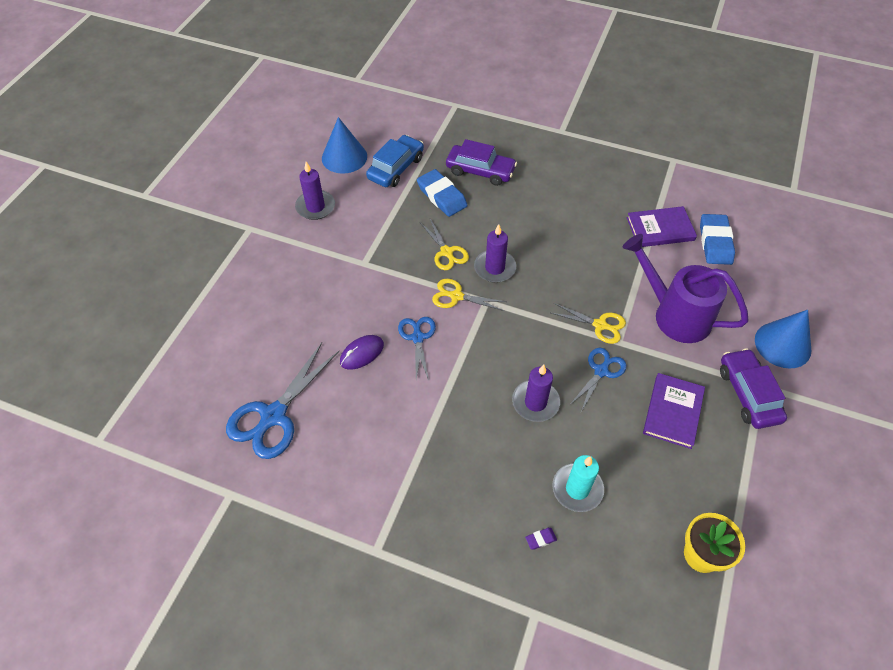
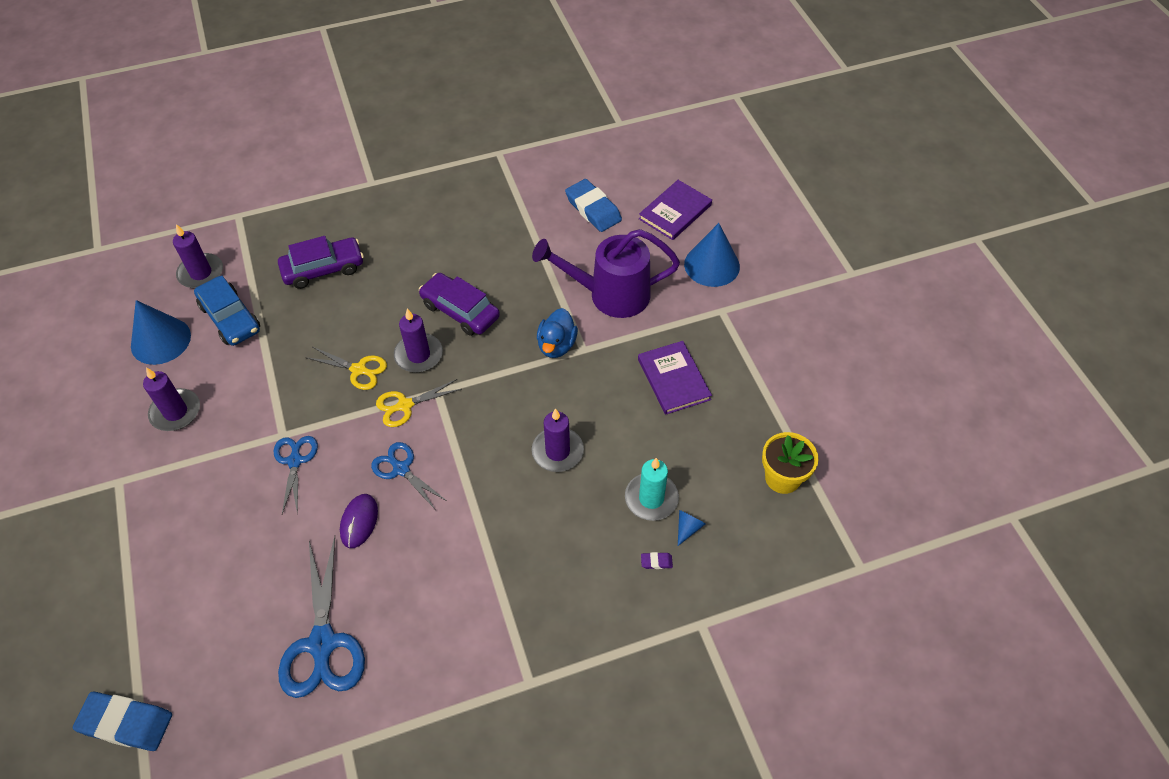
camera: 40 degrees left, 0 degrees up
blue car [366,135,424,187] -> blue car turned 150 degrees clockwise [194,276,260,346]
blue eraser [417,169,468,217] -> blue eraser moved to [73,692,172,751]
purple eraser [525,528,557,550] -> purple eraser turned 60 degrees clockwise [641,552,673,569]
yellow scissors [551,303,626,344] -> blue duck [537,308,578,358]
blue scissors [569,348,627,412] -> blue scissors moved to [273,436,318,515]
purple book [627,206,697,247] -> purple book moved to [639,180,712,240]
purple car [720,348,787,429] -> purple car moved to [419,273,500,336]
none -> purple candle [173,224,223,289]
none -> blue cone [678,510,706,546]

